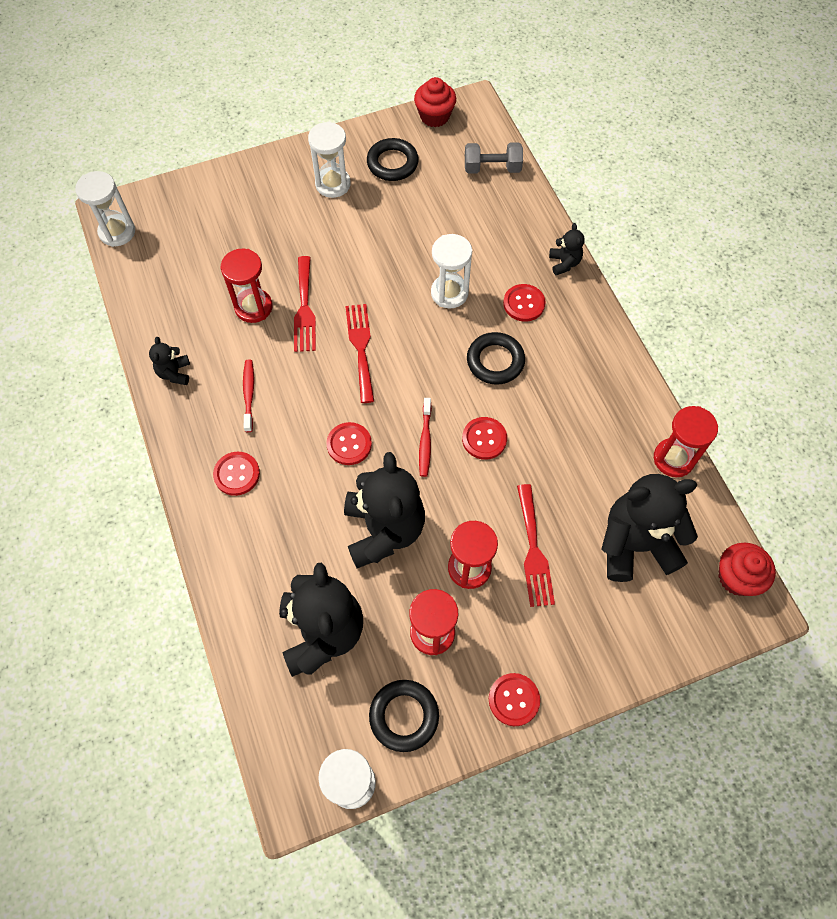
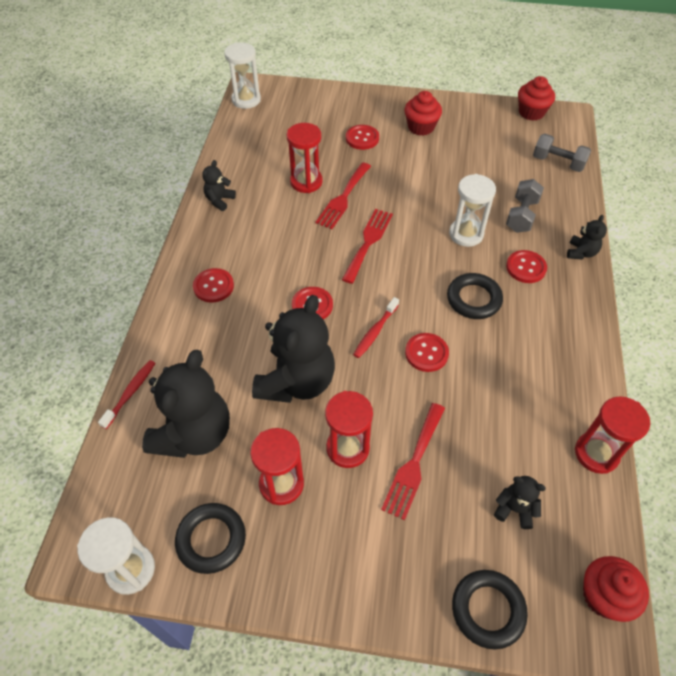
camera: 30 degrees right, 10 degrees down
red toothbrush [243,359,254,432] -> red toothbrush moved to [98,360,155,429]
white hourglass [308,122,351,198] -> red cupcake [404,91,442,136]
black ring [367,138,419,181] -> black ring moved to [452,570,528,649]
red button [489,673,540,726] -> red button moved to [346,125,379,150]
black teddy bear [601,474,698,582] -> black teddy bear [494,476,546,529], size x0.45
none -> grey dumbbell [506,179,544,233]

